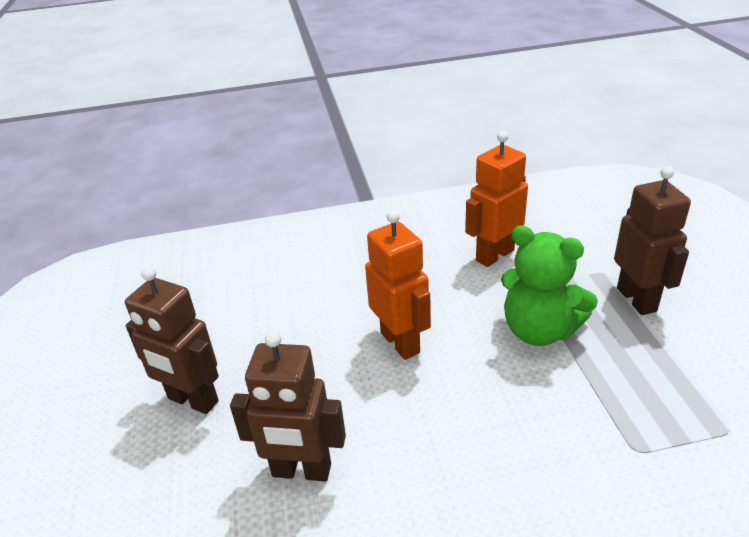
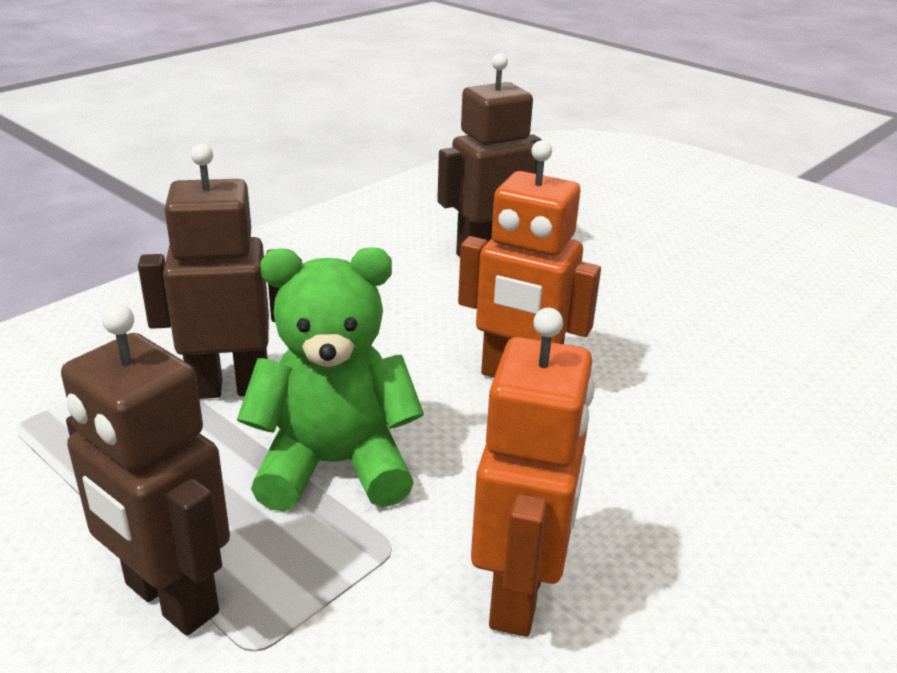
camera: 140 degrees right, 5 degrees down
brown robot [125,267,219,414] -> brown robot moved to [138,144,279,399]

